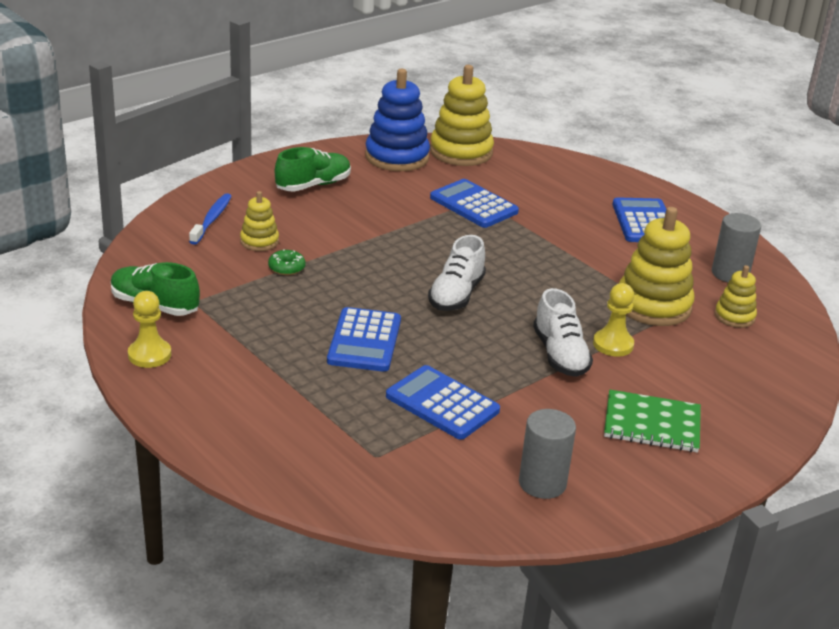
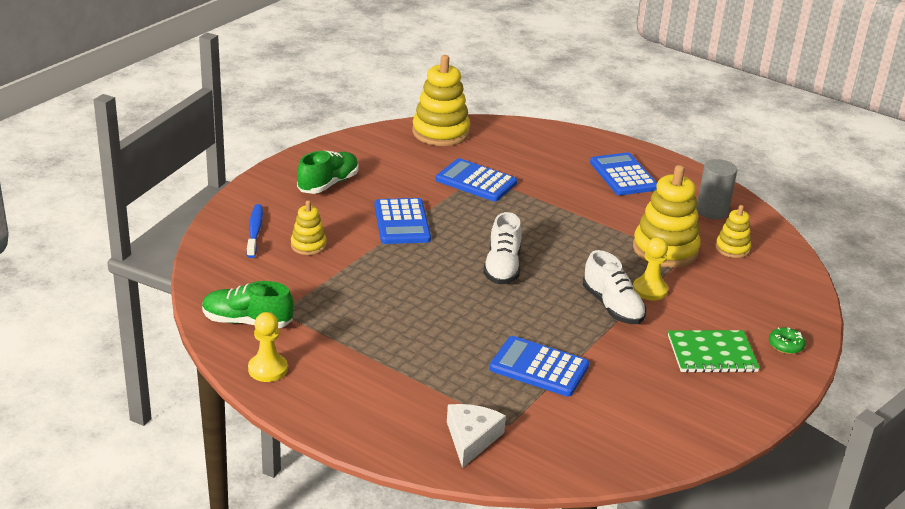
camera: 15 degrees left, 0 degrees up
green donut [268,249,305,275] -> green donut moved to [769,327,806,354]
blue calculator [327,307,401,372] -> blue calculator moved to [375,198,431,244]
blue stacking toy [365,69,430,171] -> none
grey cylinder [519,409,576,499] -> none
none -> white cheese [447,404,506,468]

